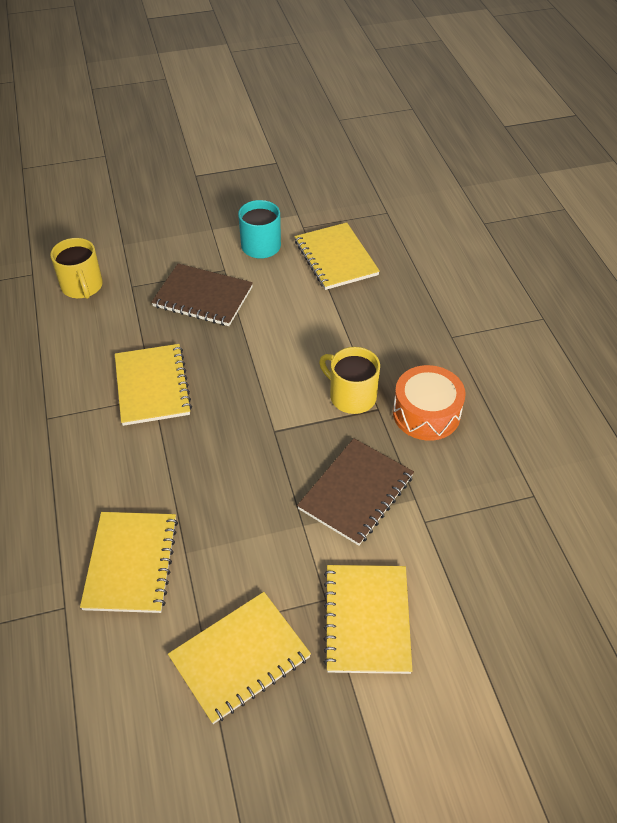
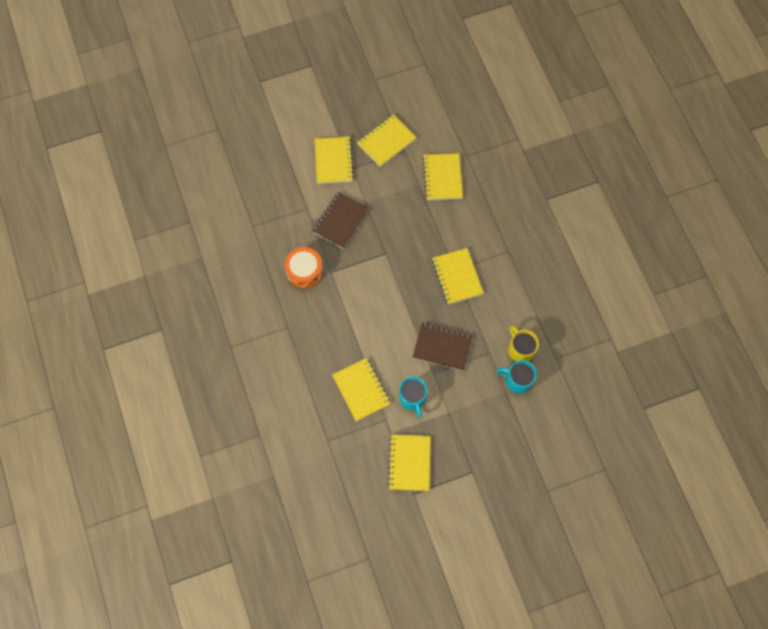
camera: 175 degrees right, 20 degrees up
yellow mug [319,347,380,414] -> none
none -> yellow notebook [388,434,431,491]
none -> turquoise mug [497,360,537,393]

